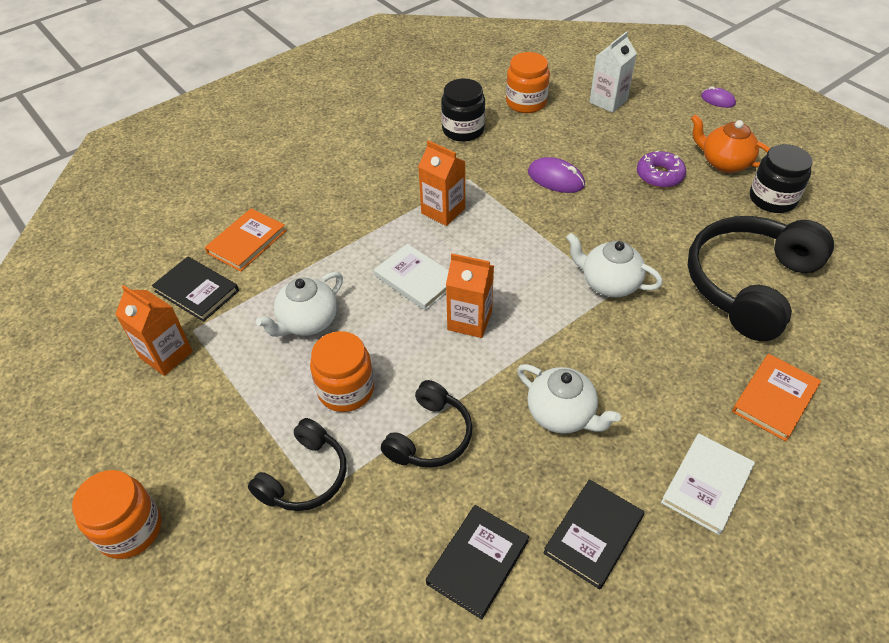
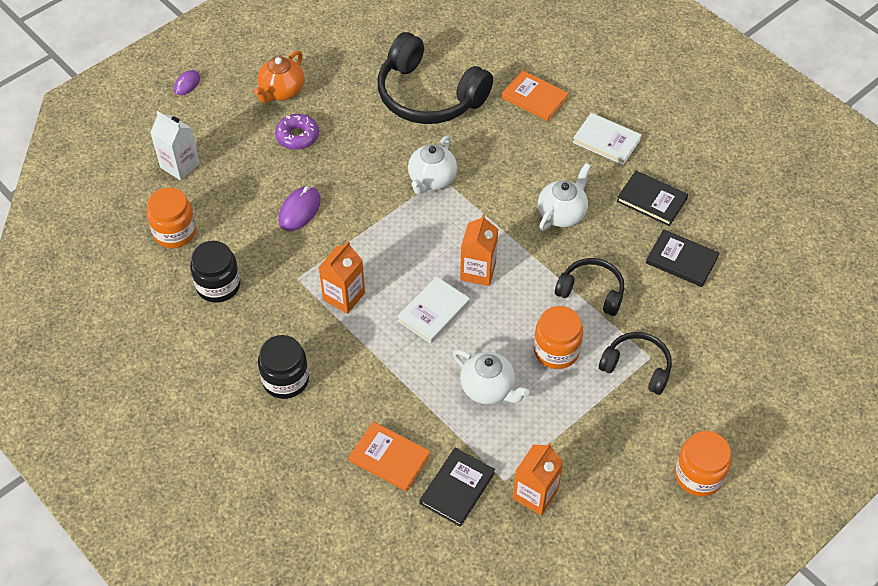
camera: 95 degrees left, 5 degrees up
black jar [750,144,813,213] -> black jar moved to [258,335,309,399]

